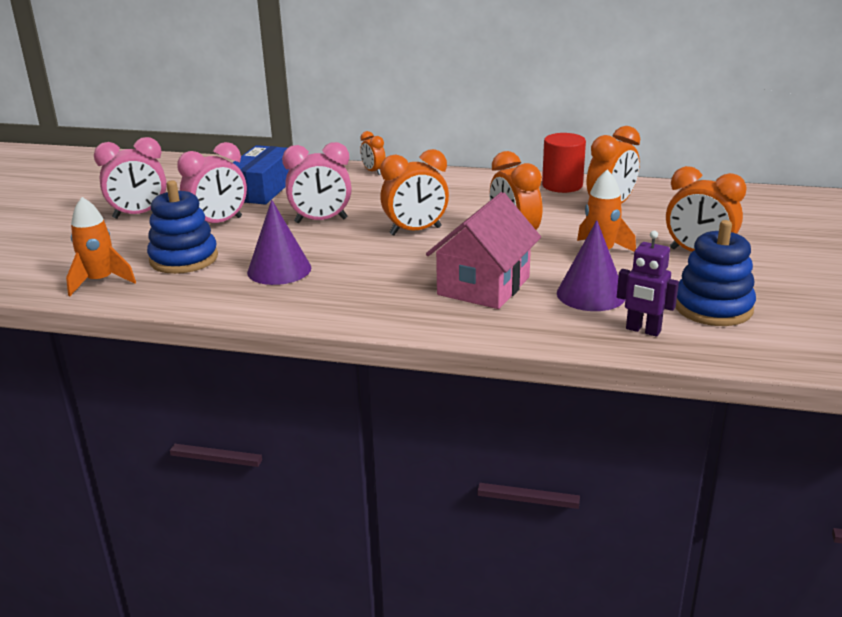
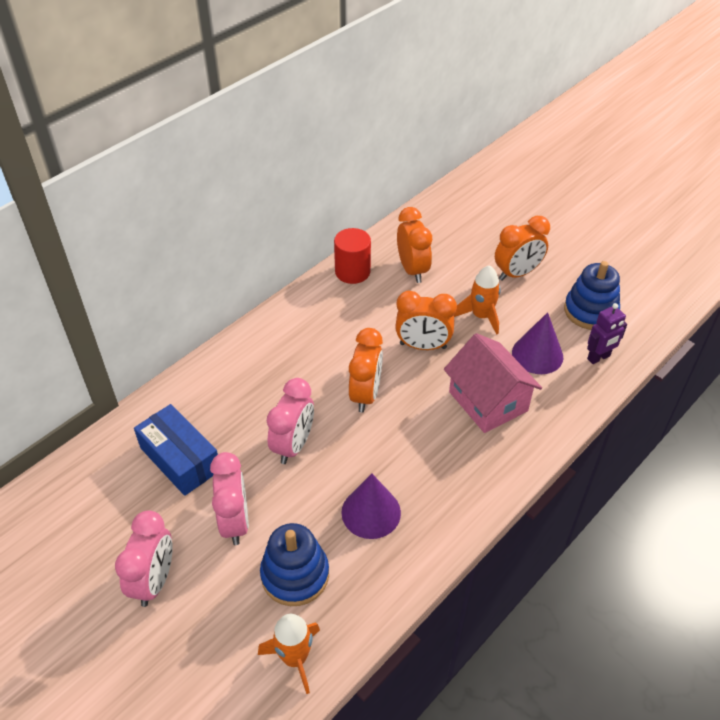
camera: 60 degrees left, 20 degrees up
orange clock [360,131,386,175] -> none

